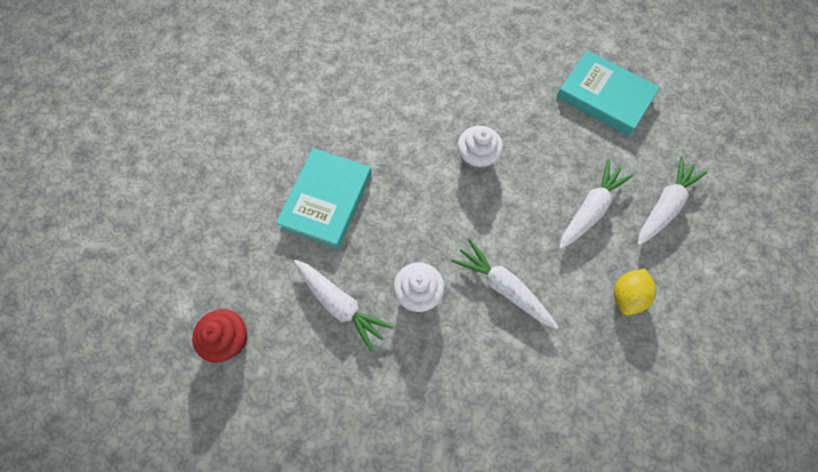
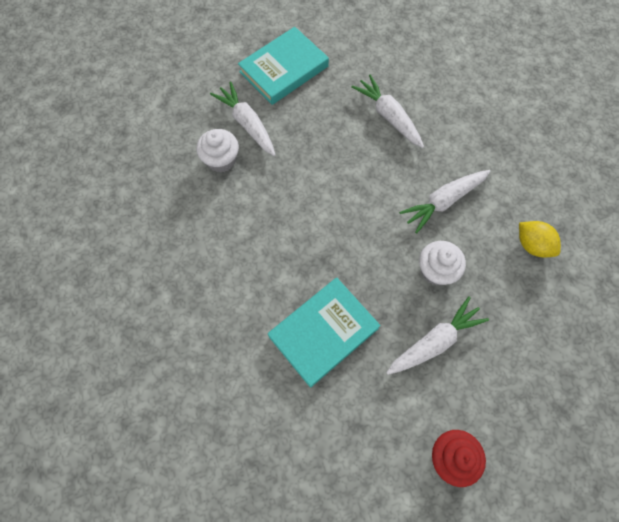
camera: 75 degrees left, 0 degrees up
turquoise book [276,148,372,249] -> turquoise book turned 75 degrees counterclockwise [268,278,381,388]
white cupcake [458,126,503,172] -> white cupcake moved to [196,129,239,173]
yellow lemon [614,269,656,315] -> yellow lemon moved to [519,221,561,257]
white carrot [638,156,707,246] -> white carrot moved to [210,81,276,156]

